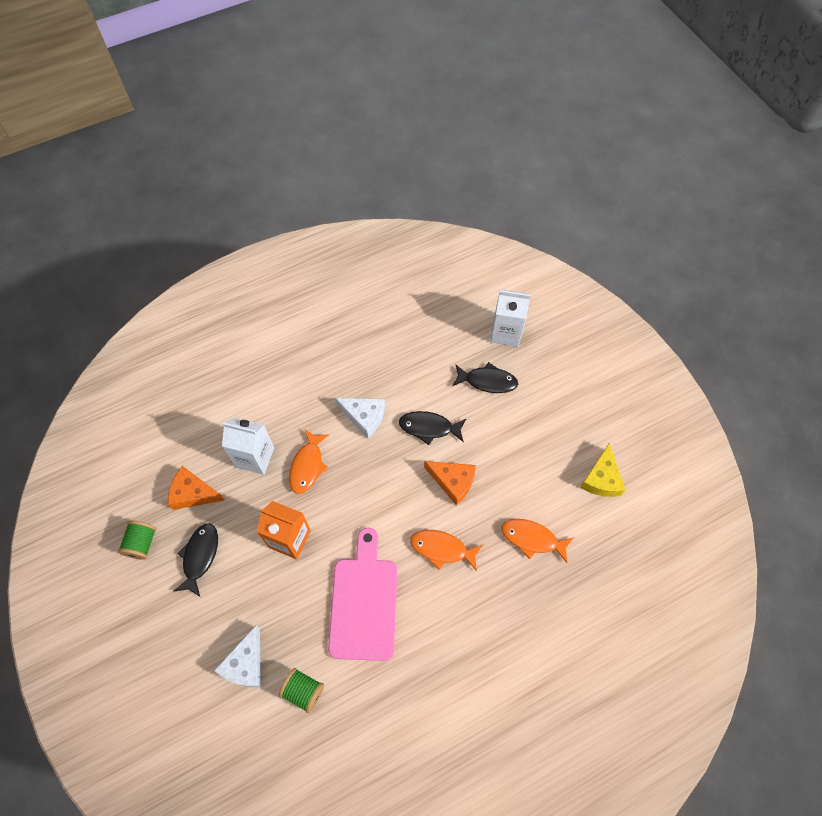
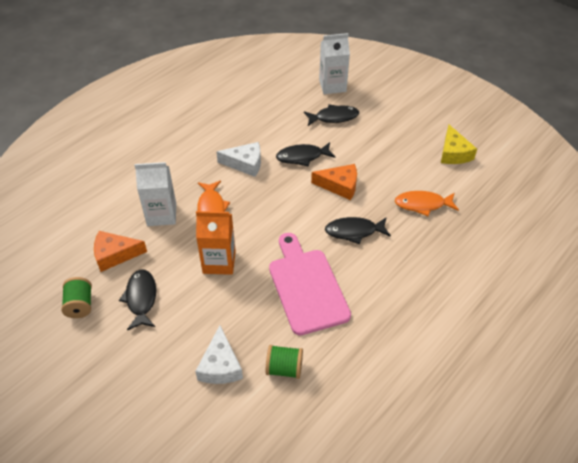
camera: 20 degrees left, 15 degrees down
orange fish [410,530,483,571] -> black fish [325,217,391,244]

